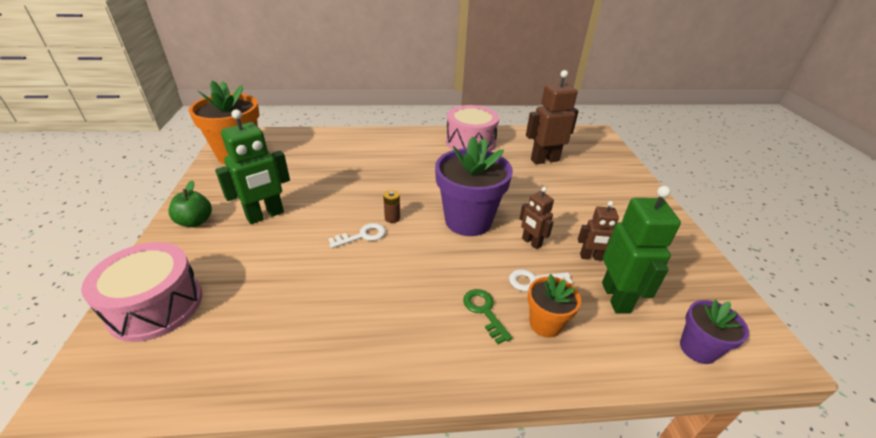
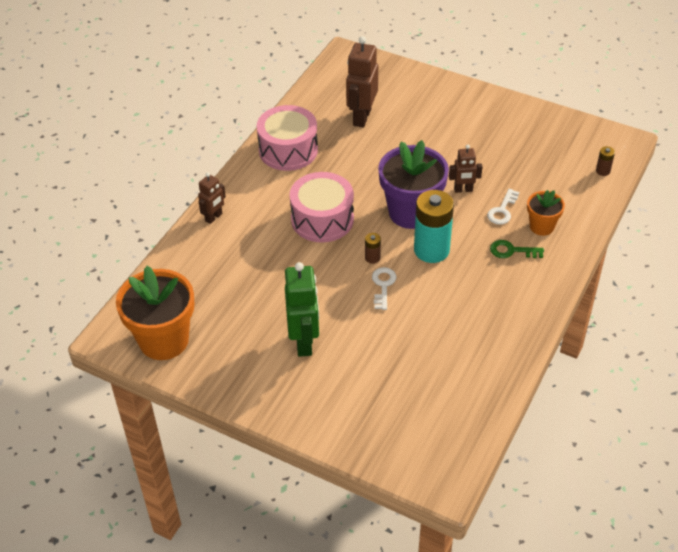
camera: 55 degrees left, 10 degrees up
pink drum [81,242,203,342] -> pink drum moved to [289,172,354,243]
green apple [168,180,212,227] -> none
brown robot [578,201,619,261] -> brown robot moved to [198,172,226,224]
green robot [602,186,681,314] -> none
purple flower pot [680,299,749,364] -> brown battery [596,146,615,176]
none -> turquoise battery [414,190,454,263]

